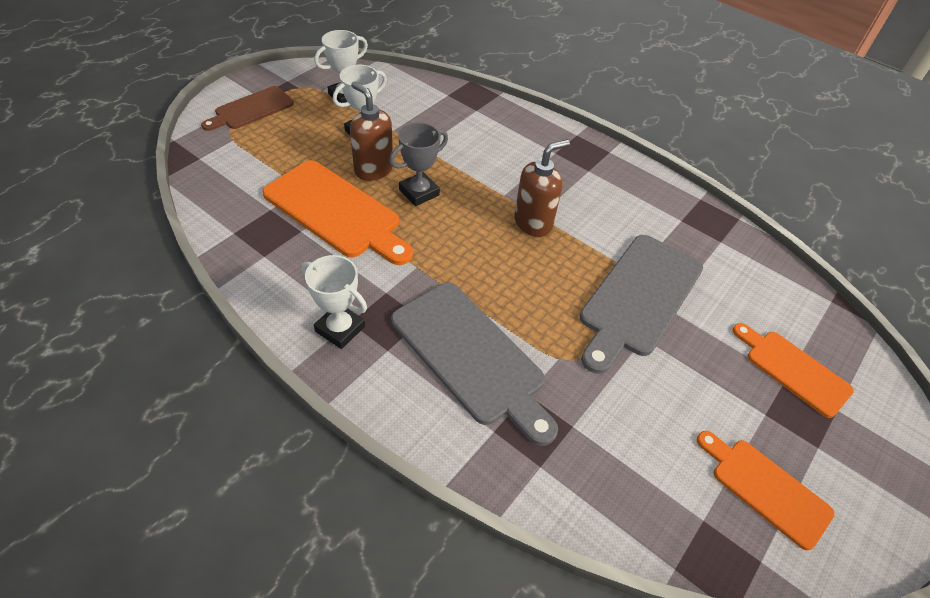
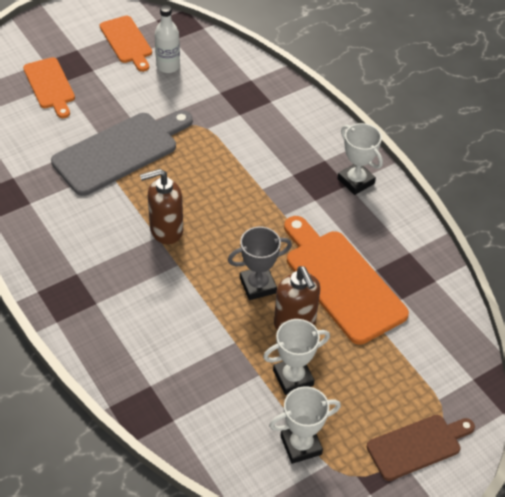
camera: 160 degrees left, 0 degrees up
grey cutting board [391,283,558,446] -> none
none -> white bottle [155,5,180,73]

